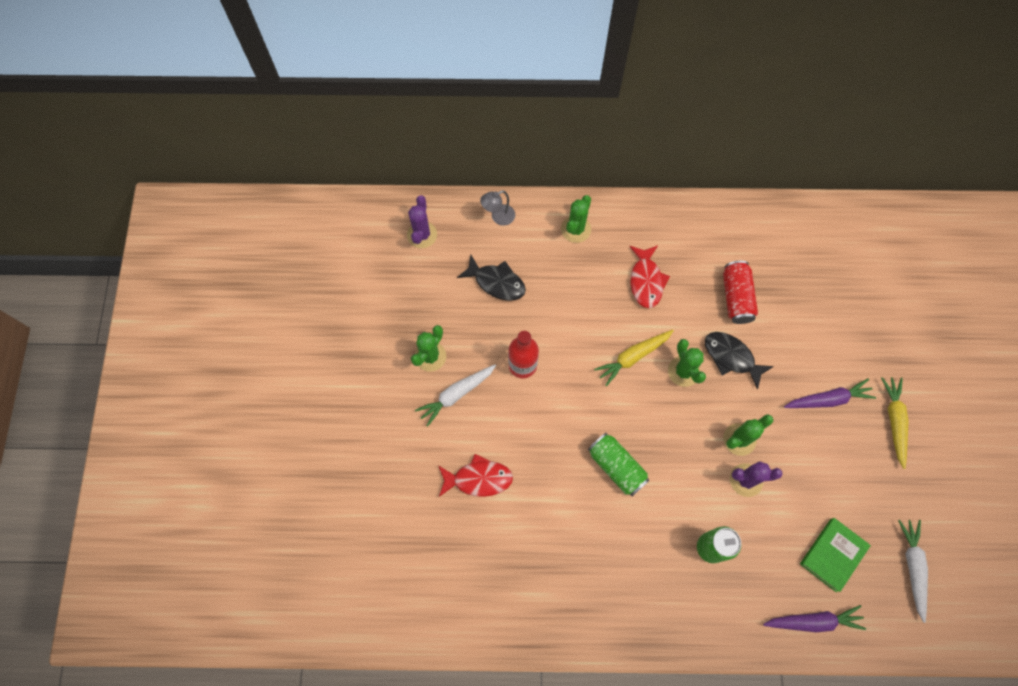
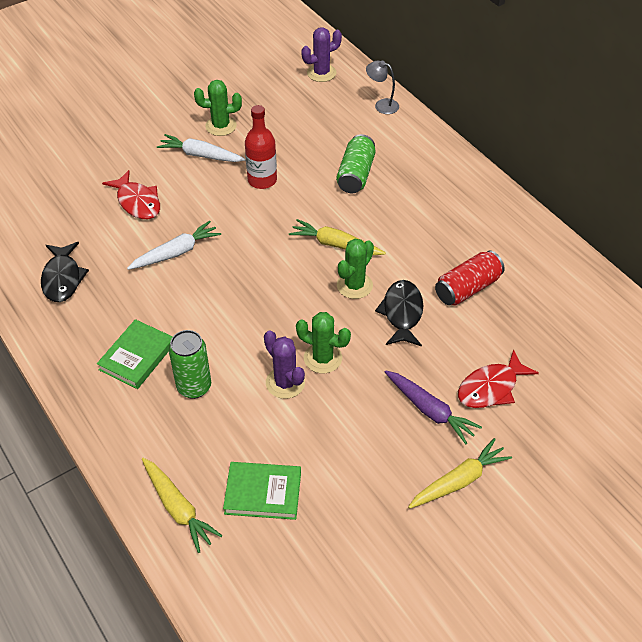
camera: 55 degrees right, 20 degrees down
black fish [457,255,526,301] -> black fish moved to [41,242,89,302]
green cactus [561,195,591,243] -> none
green can [588,433,650,496] -> green can moved to [336,134,376,193]
red fish [629,246,670,308] -> red fish moved to [458,349,539,408]
purple carrot [763,605,866,632] -> yellow carrot [142,458,223,553]
white carrot [898,520,928,623] -> white carrot moved to [127,221,221,270]
none -> green book [97,319,173,389]

